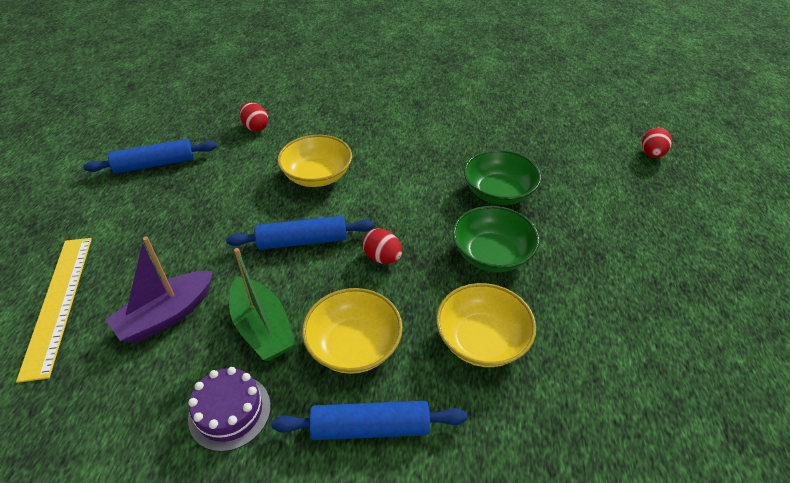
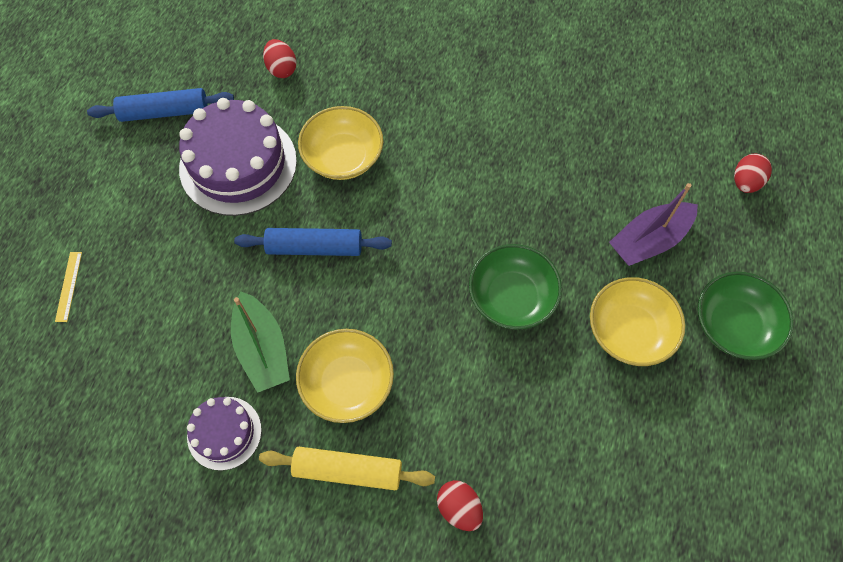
camera: 10 degrees right, 20 degrees up
yellow ruler [16,238,92,383] -> yellow ruler [55,252,82,322], size x0.44
purple boat [106,237,213,343] -> purple boat moved to [609,183,698,266]
blue rolling pin [272,401,467,440] -> yellow rolling pin [259,447,435,490]
red egg [362,228,402,264] -> red egg moved to [437,480,483,531]
yellow bowl [436,283,536,367] -> yellow bowl moved to [590,277,685,366]
green bowl [464,150,541,205] -> green bowl moved to [698,272,794,360]
none -> purple cake [179,98,297,216]

